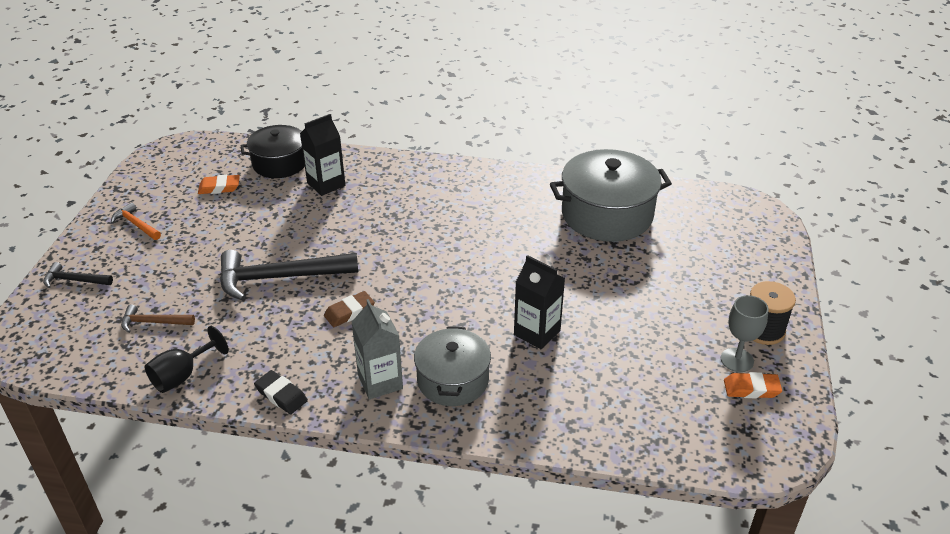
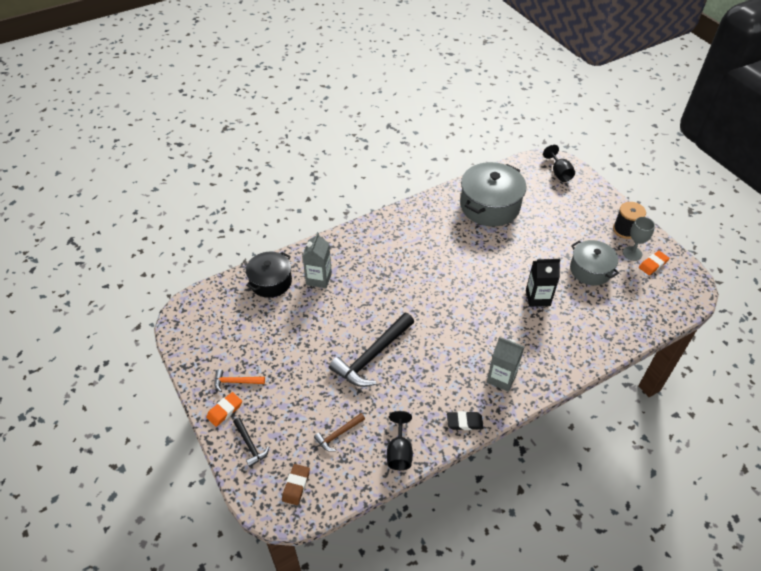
camera: 40 degrees left, 10 degrees up
black hammer [43,262,113,288] -> black hammer turned 90 degrees counterclockwise [233,418,269,467]
orange eraser [198,175,240,194] -> orange eraser moved to [206,392,242,427]
black carton [300,114,345,196] -> grey carton [303,232,332,288]
brown eraser [324,291,375,327] -> brown eraser moved to [282,464,310,505]
grey pot [414,326,491,406] -> grey pot moved to [570,240,619,286]
none -> black goblet [543,145,575,182]

